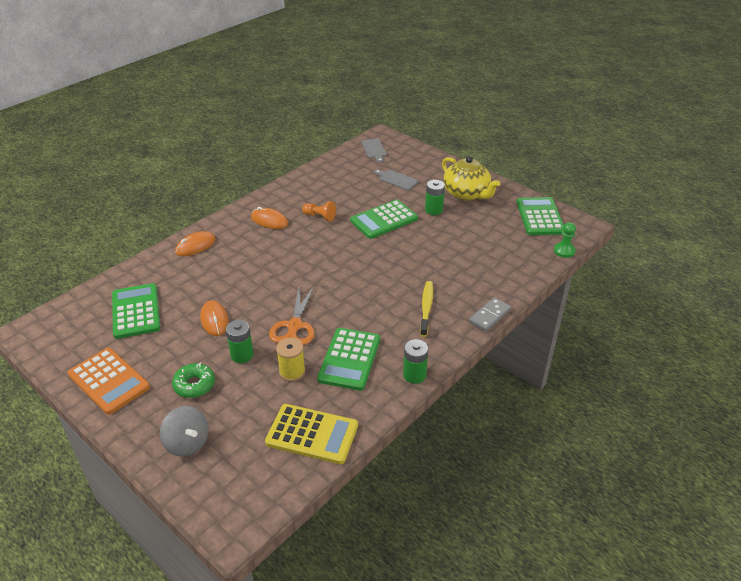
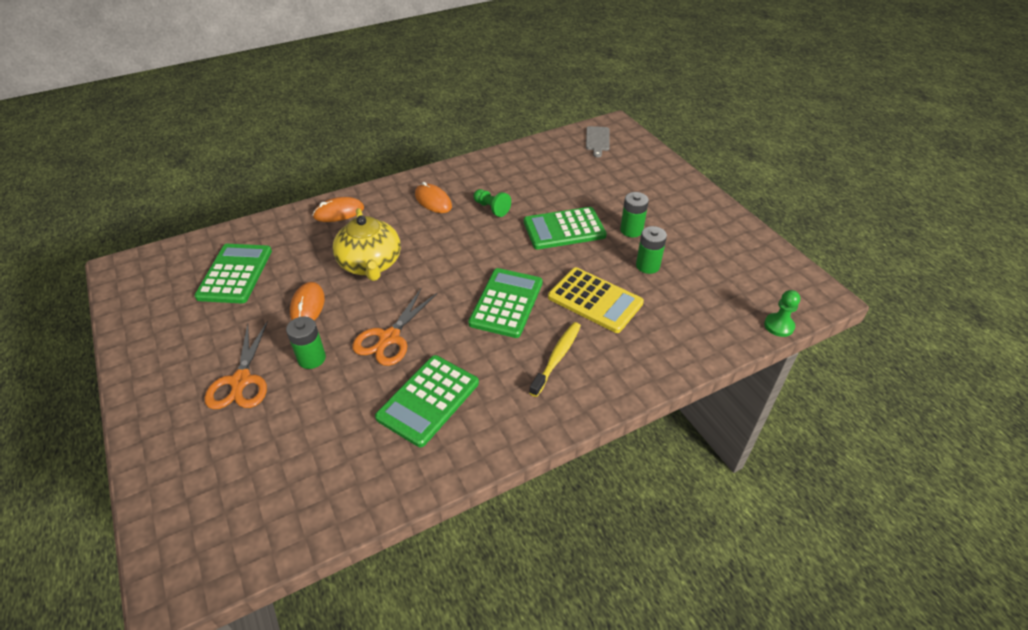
camera: 20 degrees right, 5 degrees up
orange calculator [68,348,150,415] -> none
grey spinning top [160,406,209,457] -> none
green donut [172,363,215,398] -> orange scissors [204,321,268,409]
yellow calculator [265,404,358,464] -> yellow calculator moved to [548,267,644,333]
yellow spool [276,337,305,382] -> none
orange pawn [302,201,336,222] -> green pawn [473,189,511,217]
grey cutting board [374,169,418,190] -> none
green battery [403,339,428,384] -> green battery moved to [636,226,667,274]
yellow teapot [442,156,500,201] -> yellow teapot moved to [333,208,401,281]
grey domino [469,297,511,332] -> none
green calculator [517,197,564,235] -> green calculator moved to [468,268,543,338]

